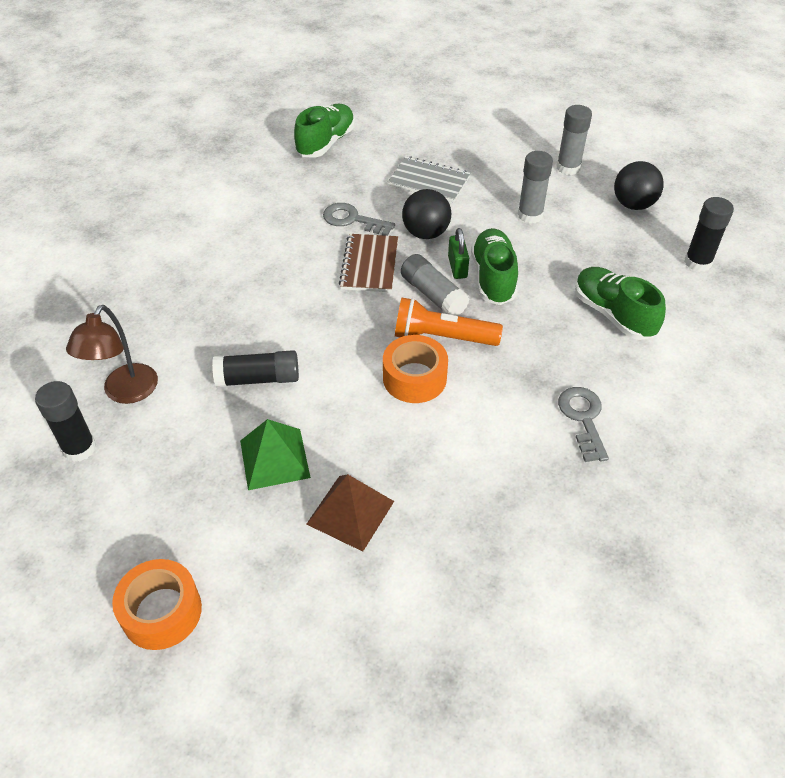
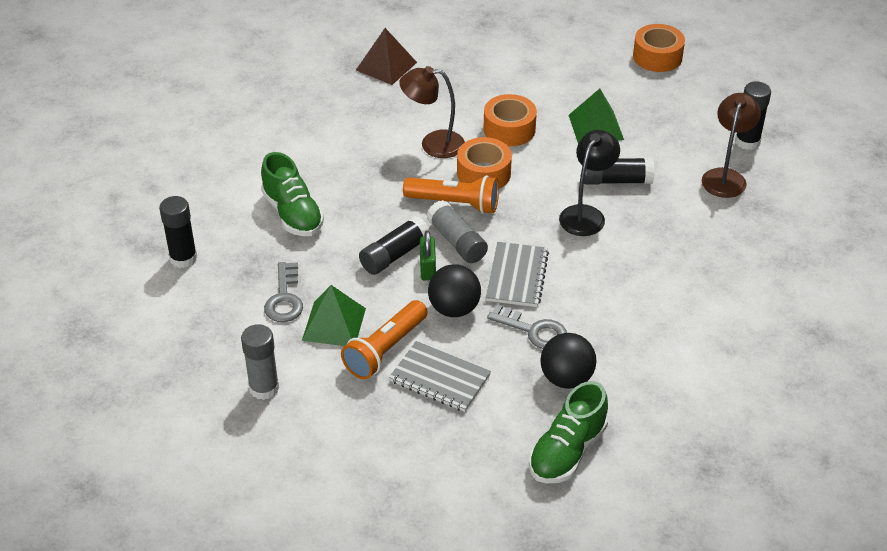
camera: 175 degrees left, 5 degrees down
brown pyramid [307,474,394,552] -> brown pyramid moved to [356,28,417,85]
brown notebook [339,234,398,292] -> grey notebook [486,242,549,307]
green shoe [471,228,518,305] -> black glue stick [359,216,429,275]
grey glue stick [517,151,553,224] -> green pyramid [302,285,366,346]
grey key [558,387,609,462] -> grey key moved to [264,262,303,322]
black ball [614,161,664,210] -> black ball moved to [540,333,597,389]
none -> orange flashlight [341,300,428,379]
none -> brown lamp [400,66,465,158]
none -> orange tape [483,94,537,146]
none -> black lamp [559,130,620,236]

